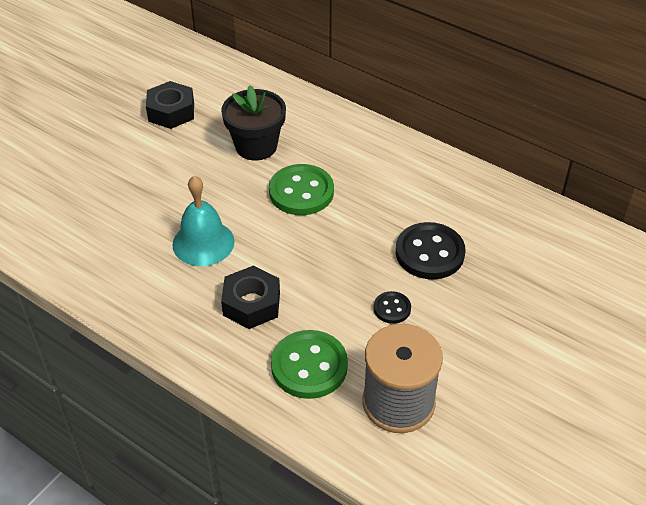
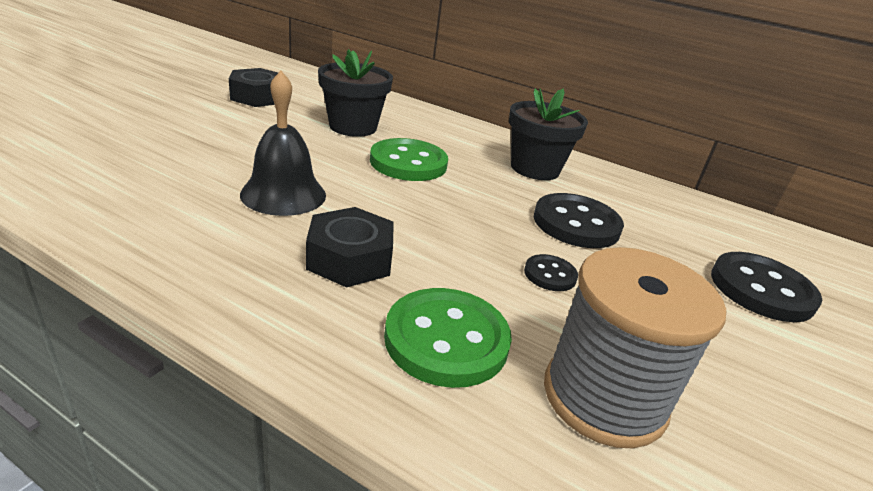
camera: 10 degrees left, 15 degrees down
turquoise bell [173,176,235,266] -> black bell [240,71,326,216]
none -> black flower pot [509,88,588,180]
none -> black button [711,252,822,322]

